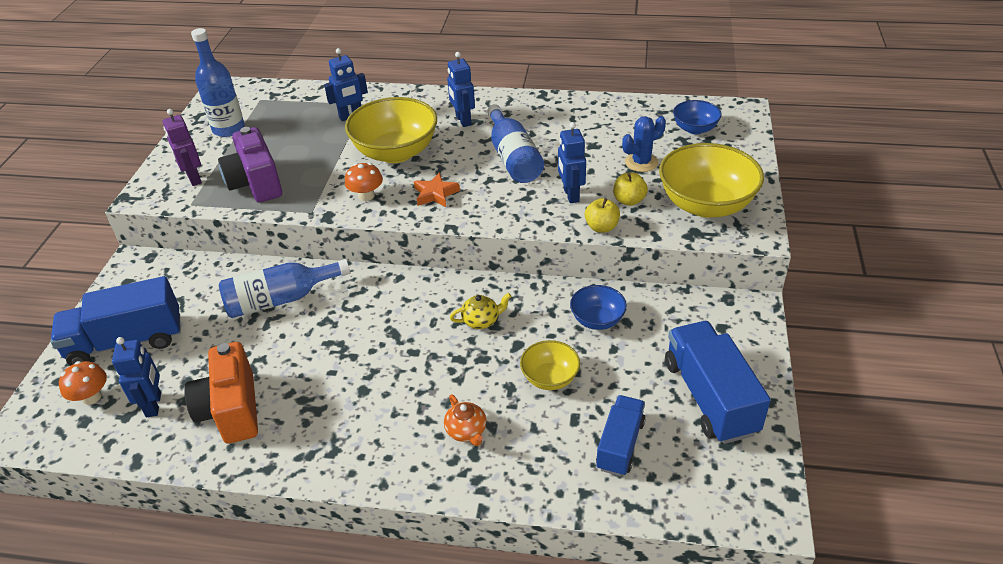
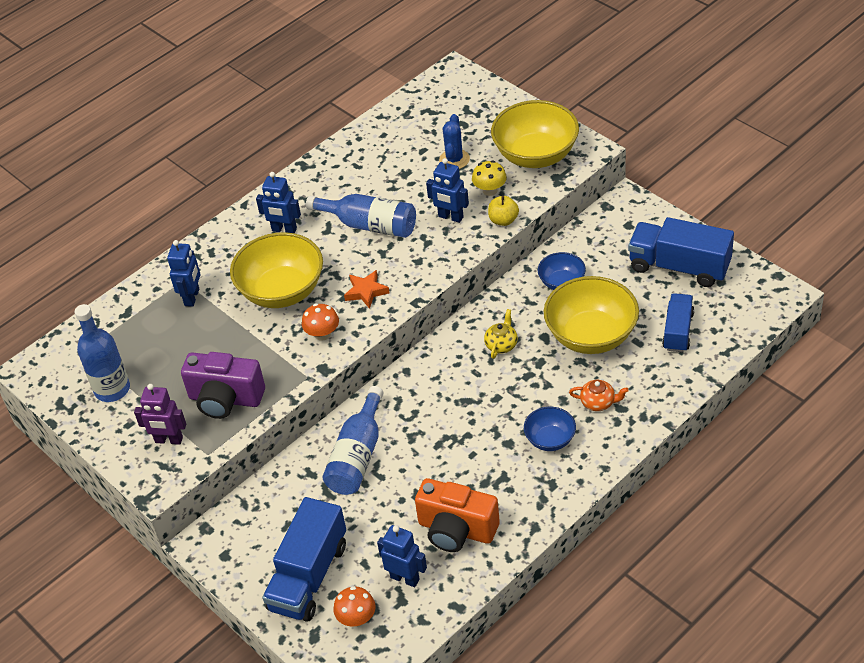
camera: 50 degrees left, 5 degrees up
yellow bowl [520,340,580,390] -> yellow bowl [544,276,639,354], size x1.90
blue truck [596,395,646,476] -> blue truck turned 45 degrees clockwise [662,293,694,352]
yellow apple [613,172,648,206] -> yellow mushroom [472,160,507,196]
blue bowl [673,100,722,134] -> blue bowl moved to [524,407,576,451]

